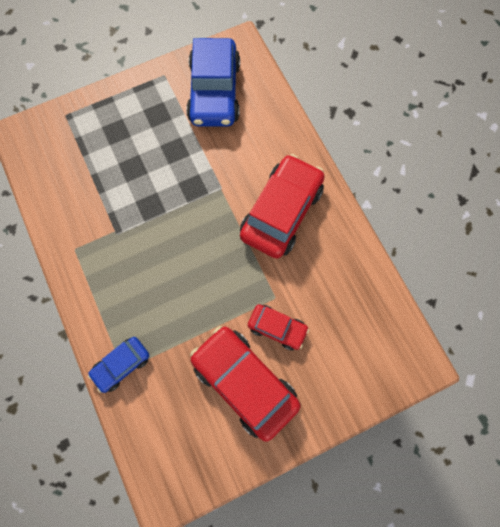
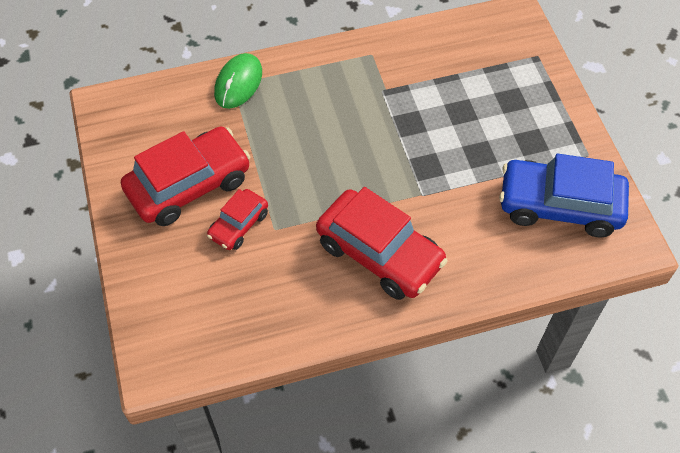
camera: 100 degrees right, 15 degrees down
blue car [88,337,149,393] -> green mouse [214,53,262,109]

